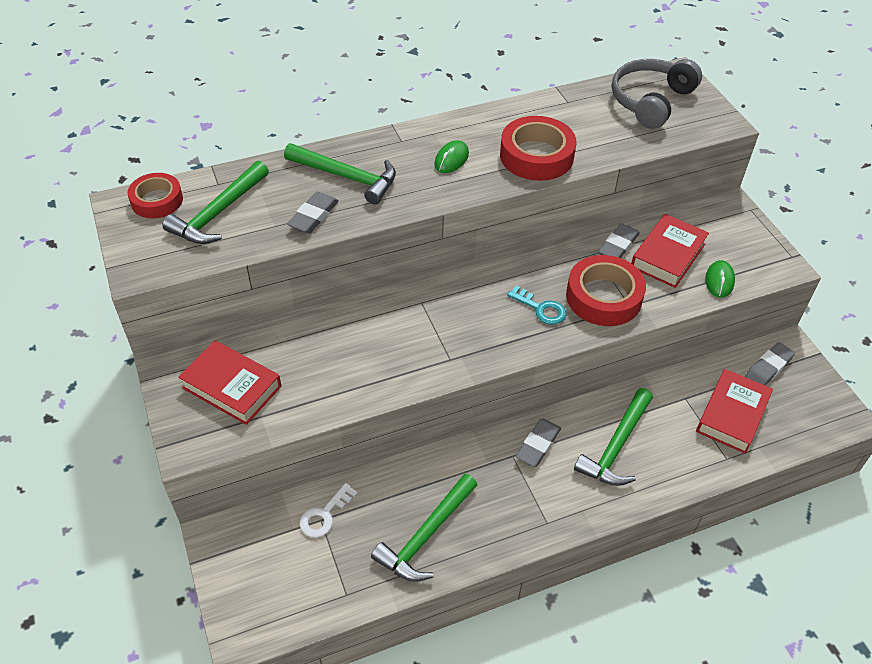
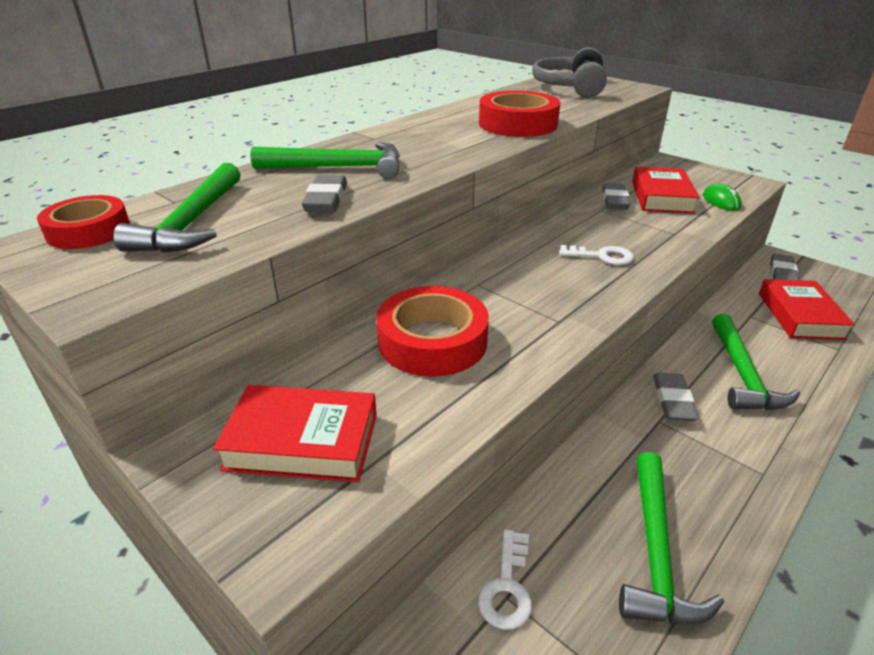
camera: 25 degrees left, 15 degrees down
green mouse [434,140,469,173] -> none
turquoise key [507,285,566,325] -> white key [559,245,634,265]
red tape [566,255,646,326] -> red tape moved to [376,286,489,377]

